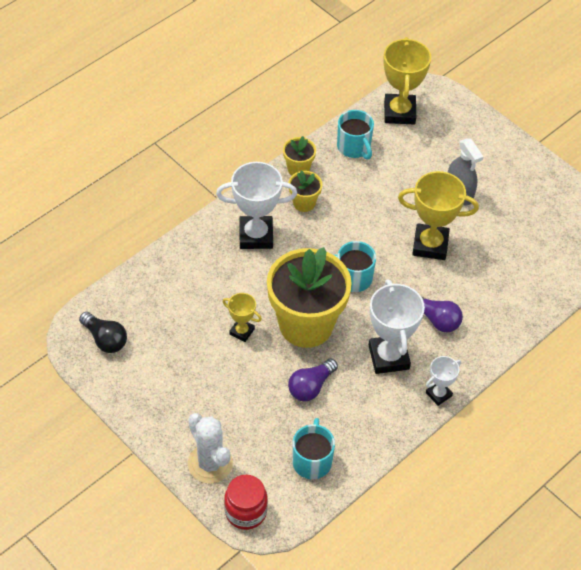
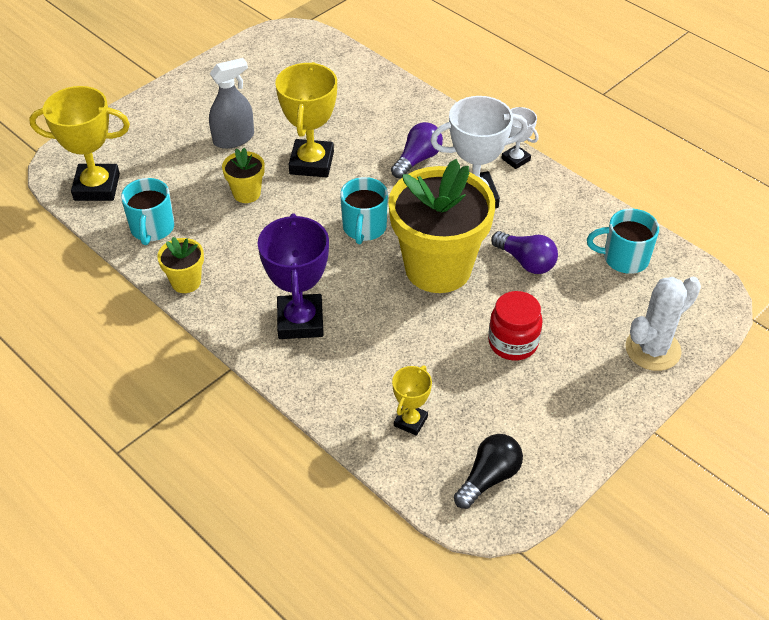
camera: 90 degrees left, 5 degrees down
white trophy [216,162,297,249] -> purple trophy [258,214,329,339]
yellow trophy [223,293,262,342] -> yellow trophy moved to [392,365,432,436]
red jar [224,475,268,530] -> red jar moved to [488,291,543,361]
yellow flower pot [288,170,322,212] -> yellow flower pot moved to [222,148,265,203]
turquoise mug [337,110,374,160] -> turquoise mug turned 120 degrees clockwise [121,178,174,245]

